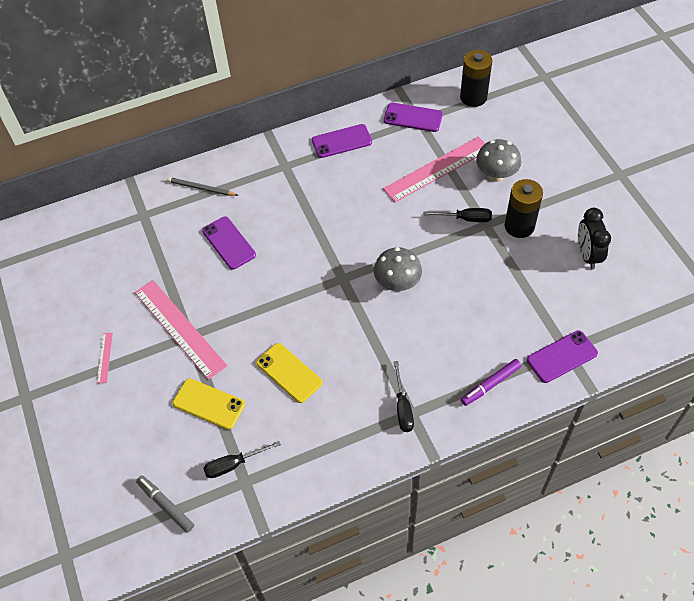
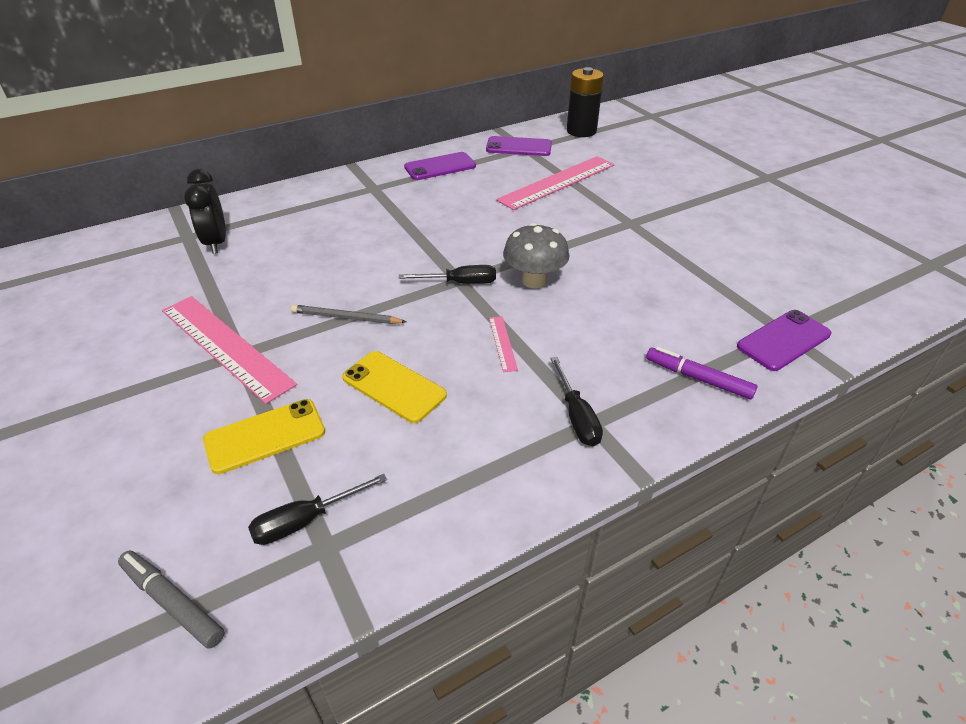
camera: 10 degrees left, 15 degrees down
pink ruler [97,333,113,383] -> pink ruler moved to [489,316,518,372]
grey pencil [167,177,238,196] -> grey pencil moved to [291,305,407,324]
yellow phone [172,378,245,430] -> yellow phone turned 45 degrees counterclockwise [203,399,325,474]
purple phone [202,216,256,270] -> none
black screwdriver [423,208,492,222] -> black screwdriver moved to [399,265,496,284]
purple marker [461,359,521,406] -> purple marker turned 75 degrees clockwise [646,347,758,399]
grey mushroom [476,139,521,182] -> none
black battery [505,179,543,238] -> none
black clock [578,208,611,269] -> black clock moved to [184,169,226,254]

